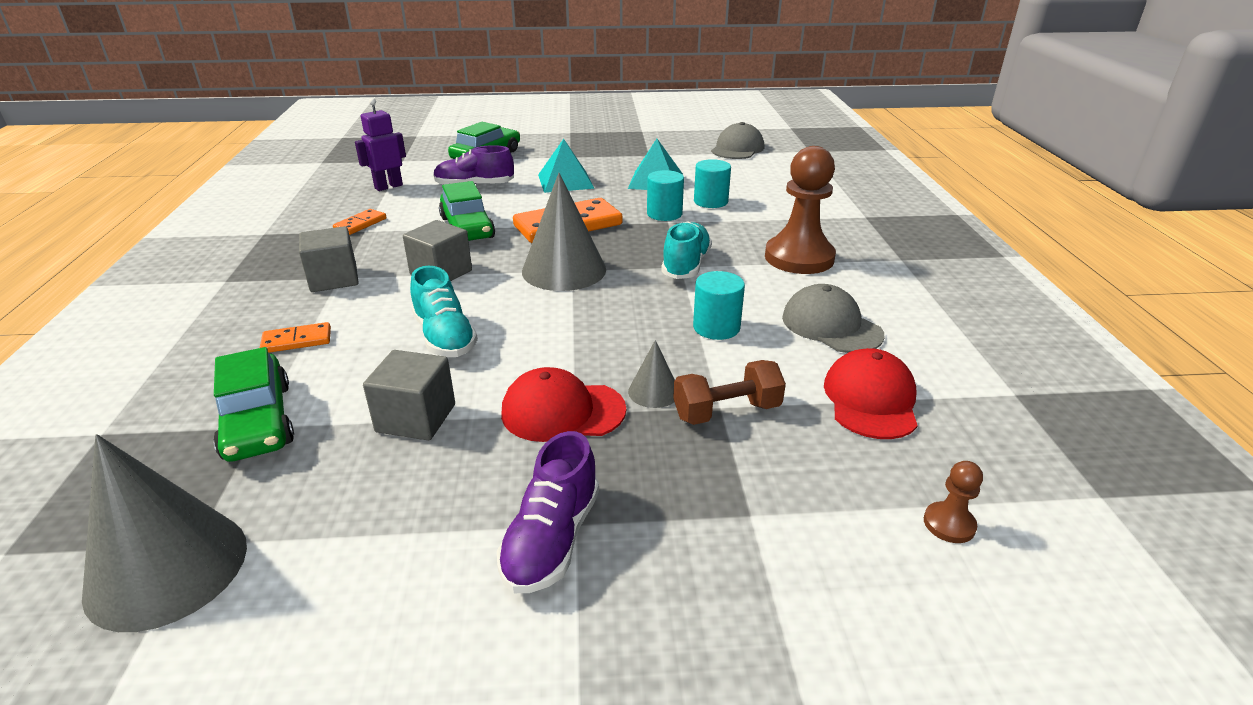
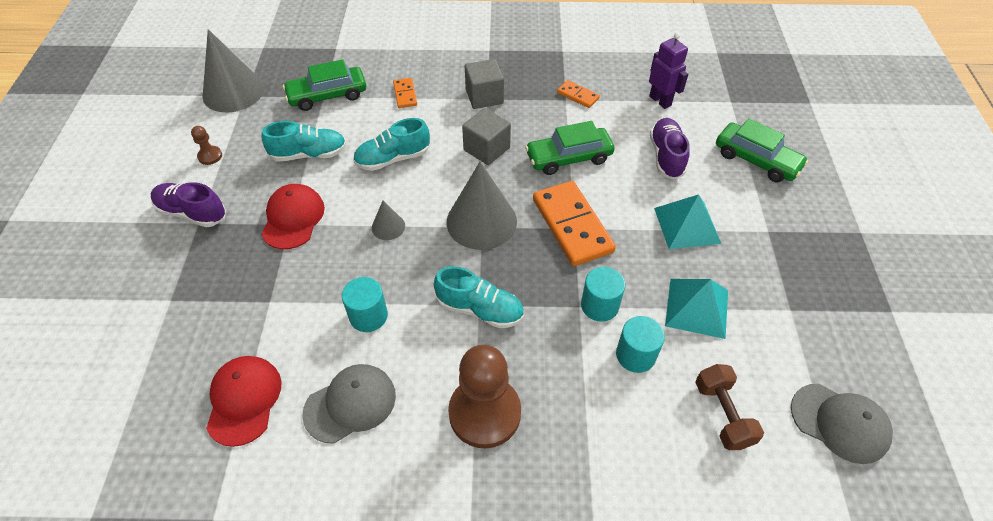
camera: 95 degrees right, 20 degrees up
grey cube [363,350,455,440] -> turquoise shoe [262,121,347,162]
grey cone [628,340,675,408] -> grey cone moved to [372,201,405,240]
brown dumbbell [673,360,786,425] -> brown dumbbell moved to [695,364,764,450]
red cap [824,348,918,439] -> red cap turned 105 degrees counterclockwise [206,356,281,447]
brown pawn [924,461,983,543] -> brown pawn moved to [191,126,222,165]

